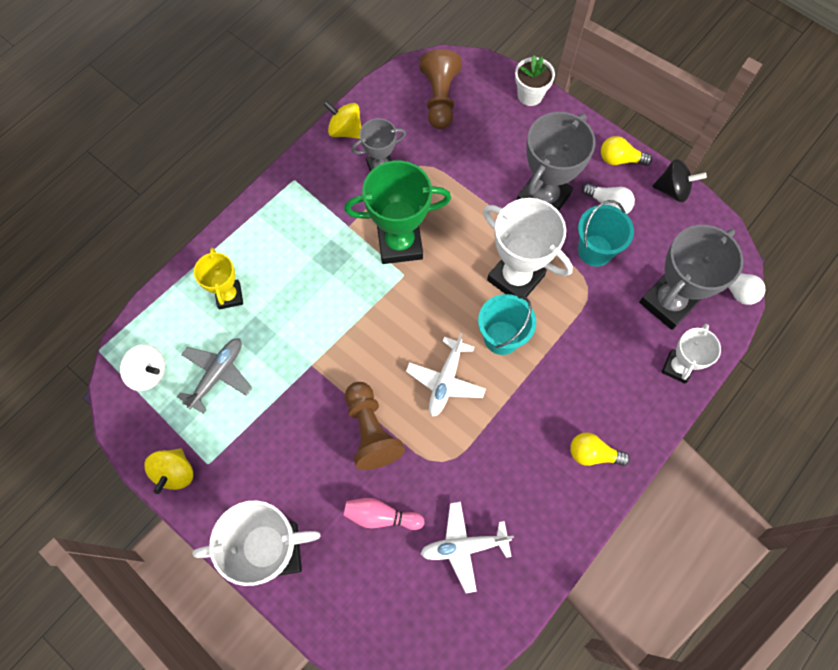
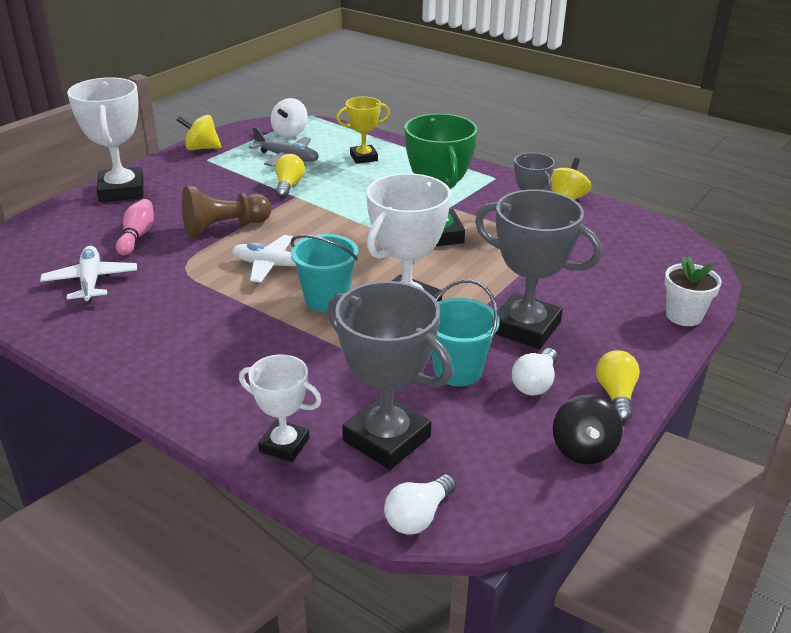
camera: 85 degrees right, 35 degrees down
brown pawn [420,49,462,129] -> none
yellow light bulb [570,433,630,466] -> yellow light bulb moved to [275,154,305,198]

